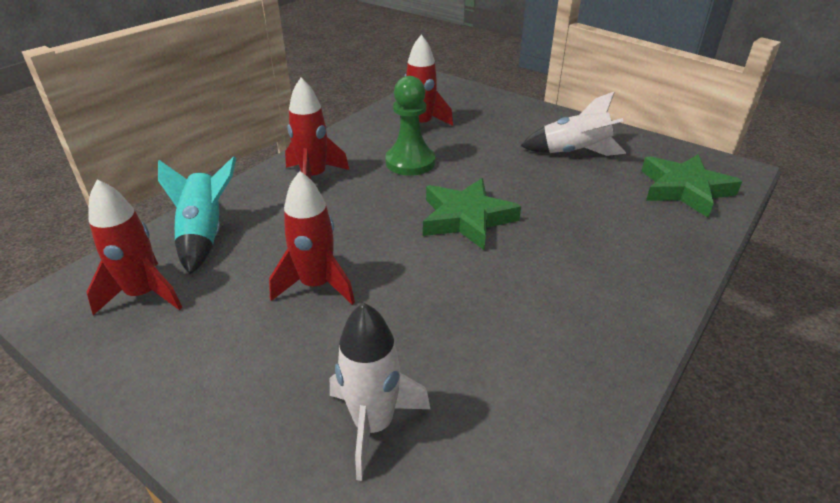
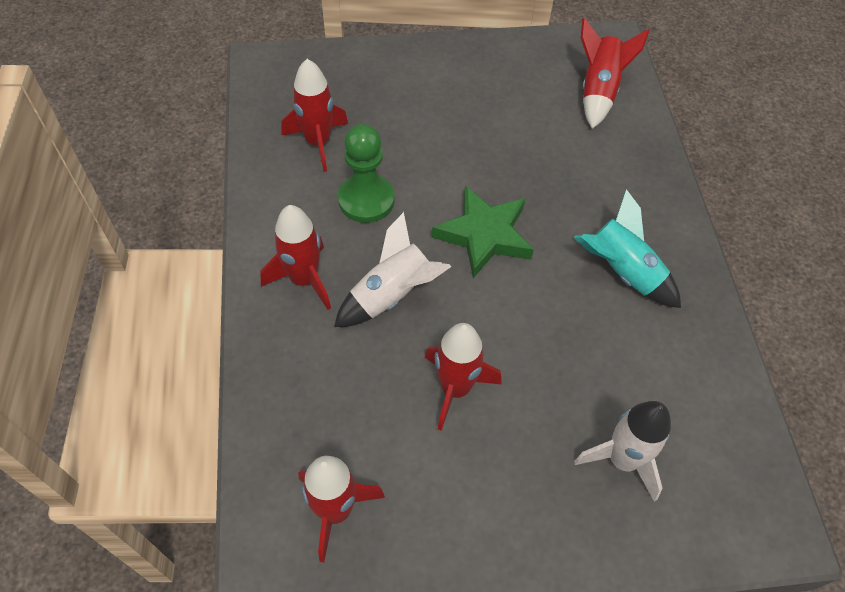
camera: 45 degrees left, 20 degrees up
turquoise rocket [158,156,236,274] -> turquoise rocket moved to [573,189,681,308]
white rocket [521,92,626,156] -> white rocket moved to [334,212,451,327]
green star [641,154,742,218] -> red rocket [581,18,649,129]

